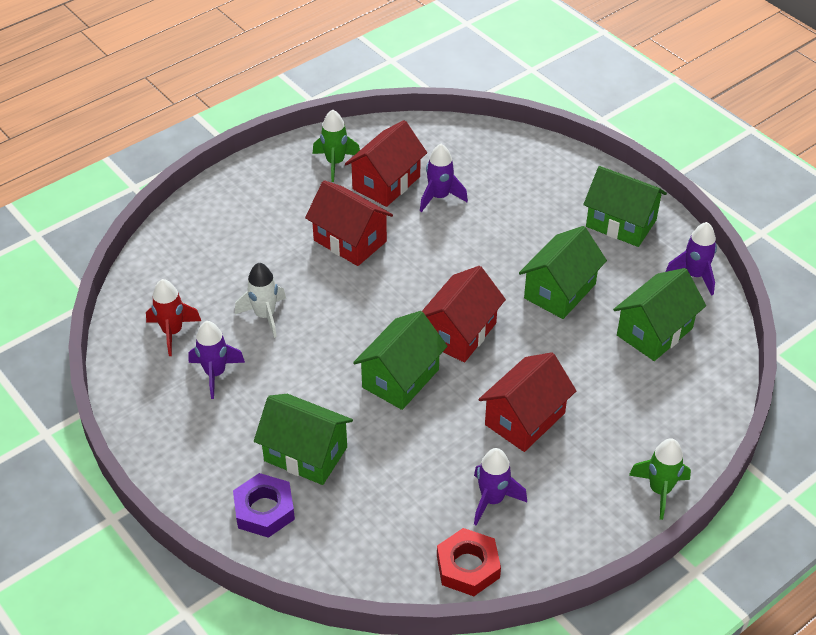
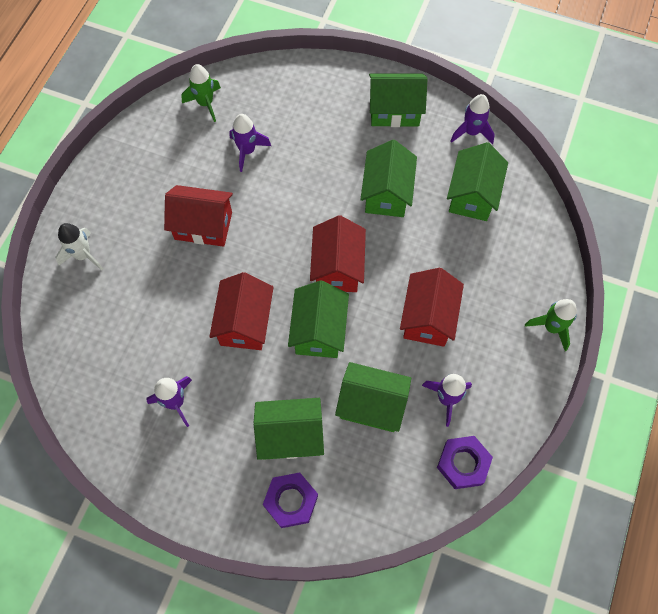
camera: 30 degrees left, 20 degrees up
red rocket [146,279,201,356] -> none
white rocket [235,263,286,338] -> white rocket moved to [55,223,103,270]
green rocket [313,109,360,182] -> green rocket moved to [181,64,221,122]
red house [345,120,427,207] -> red house moved to [209,272,274,350]
red nut [437,528,501,596] -> purple nut [437,436,493,489]
none -> green house [335,362,411,432]

